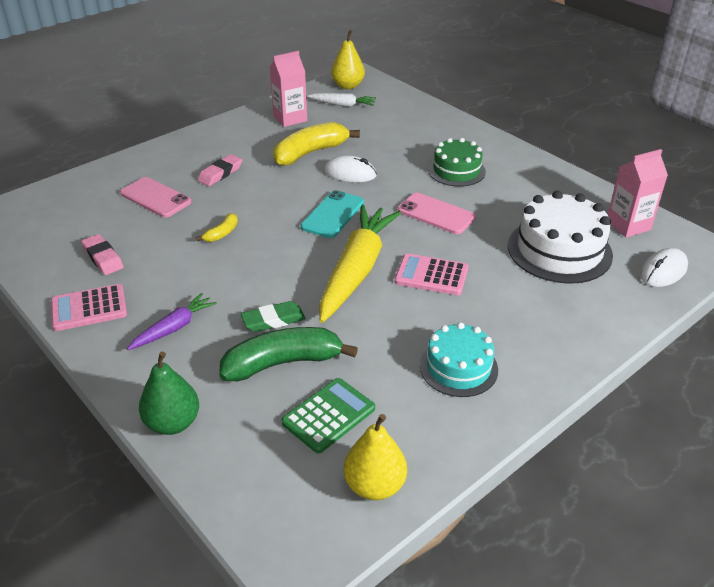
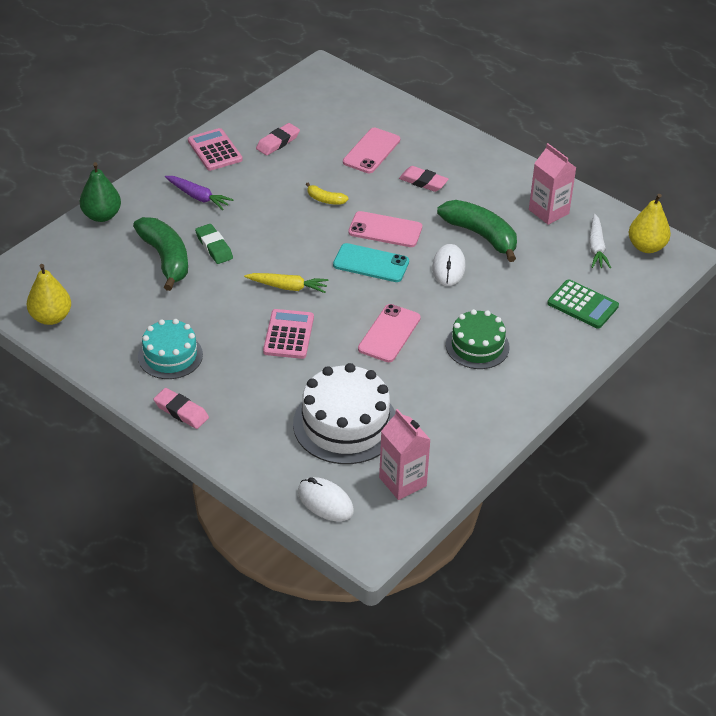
camera: 80 degrees right, 5 degrees up
yellow banana [273,122,360,166] -> green banana [437,200,517,262]
green calculator [281,378,375,453] -> green calculator moved to [547,279,619,329]
yellow carrot [319,204,401,323] -> yellow carrot [244,273,329,293], size x0.49
none -> pink eraser [153,388,209,429]
none -> pink phone [348,211,422,247]

